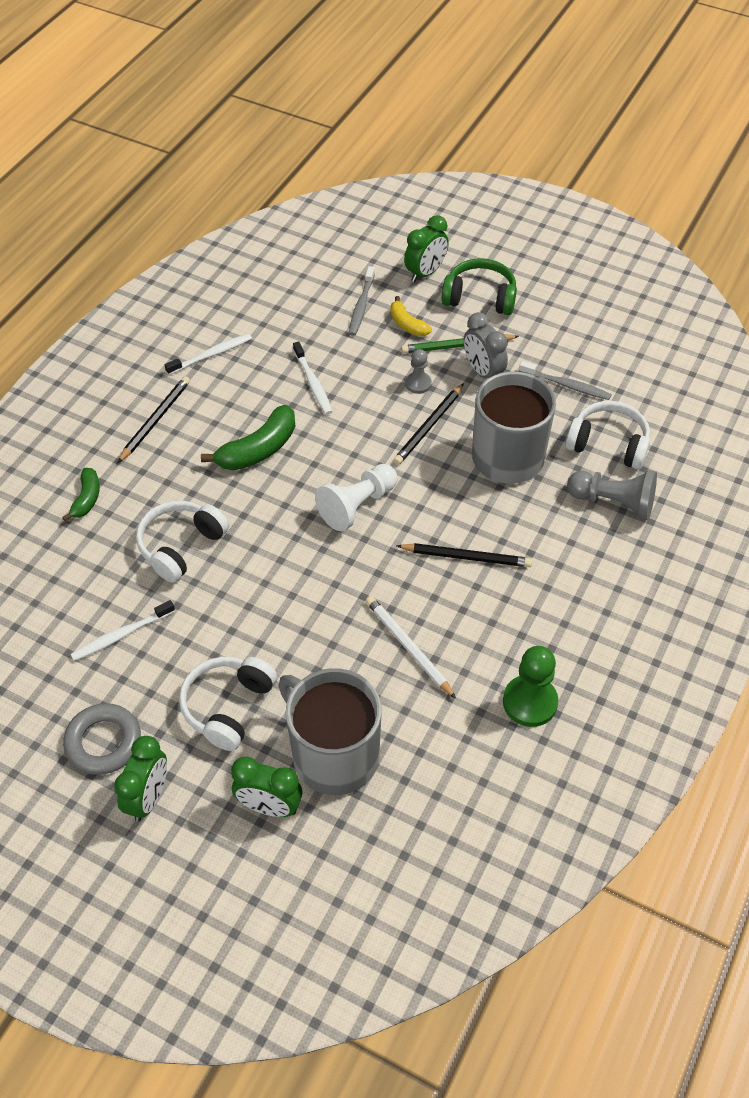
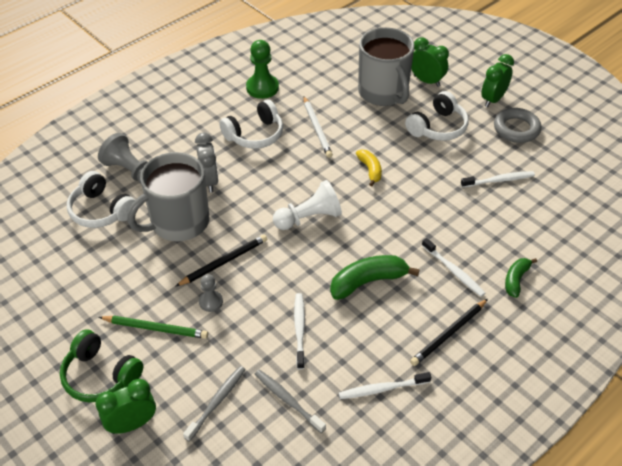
camera: 160 degrees left, 5 degrees down
white headphones [136,501,229,583] -> white headphones moved to [219,100,283,149]
yellow banana [390,296,432,336] -> yellow banana moved to [356,150,382,186]
black pencil [397,543,532,567] -> none
grey clock [464,312,508,379] -> grey clock moved to [195,132,219,193]
grey toothbrush [519,361,612,400] -> grey toothbrush moved to [255,370,326,433]
none -> white toothbrush [422,238,485,297]

